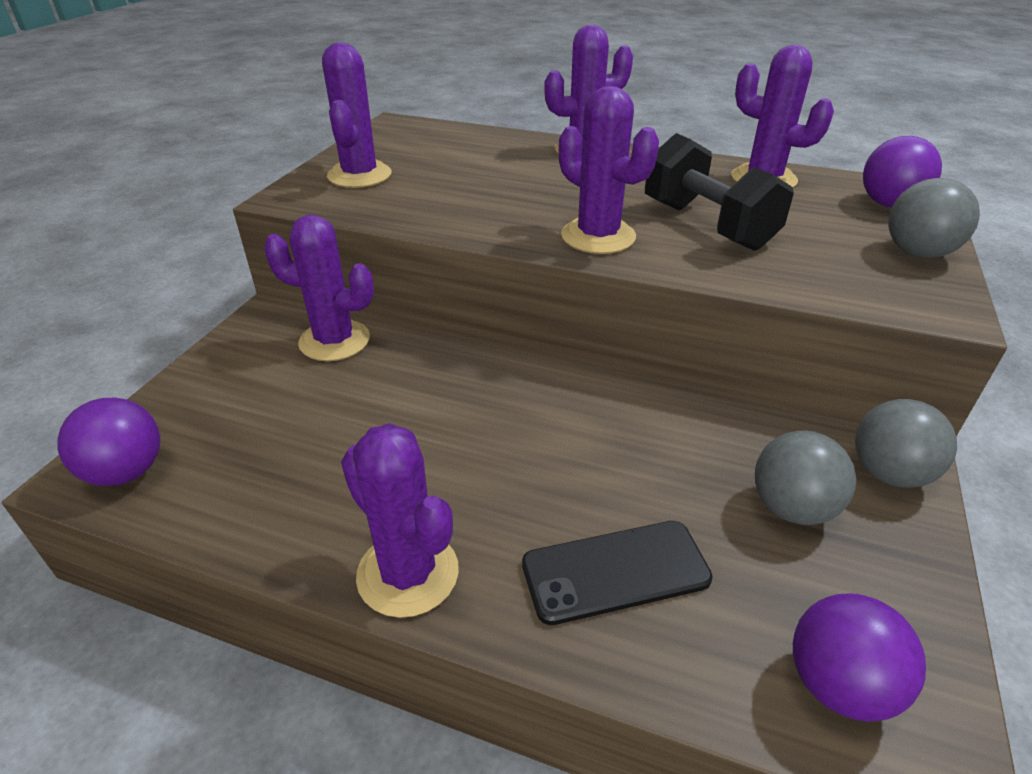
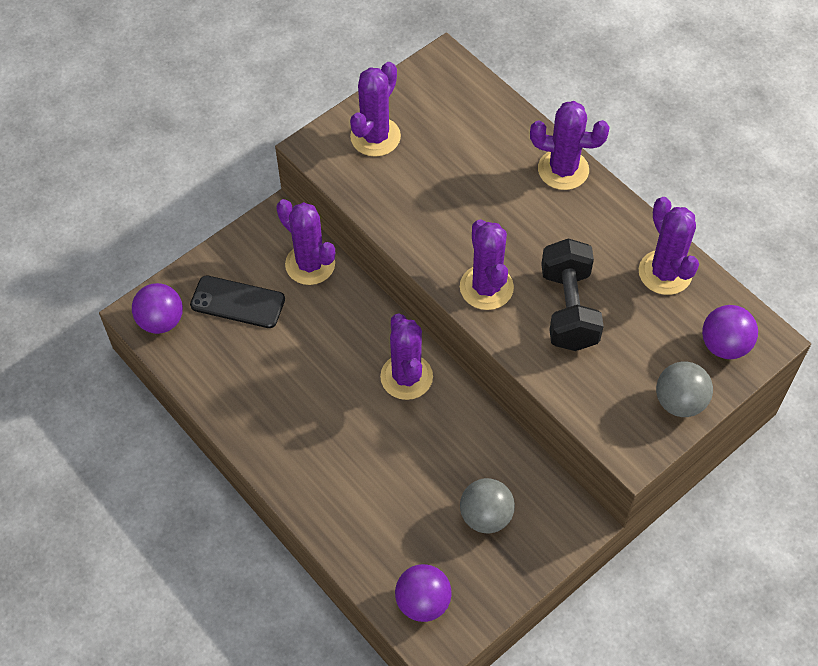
camera: 30 degrees right, 20 degrees up
purple cactus [341,423,459,618] -> purple cactus moved to [380,314,433,400]
black phone [522,521,713,625] -> black phone moved to [190,275,285,328]
grey ball [855,399,957,488] -> none

